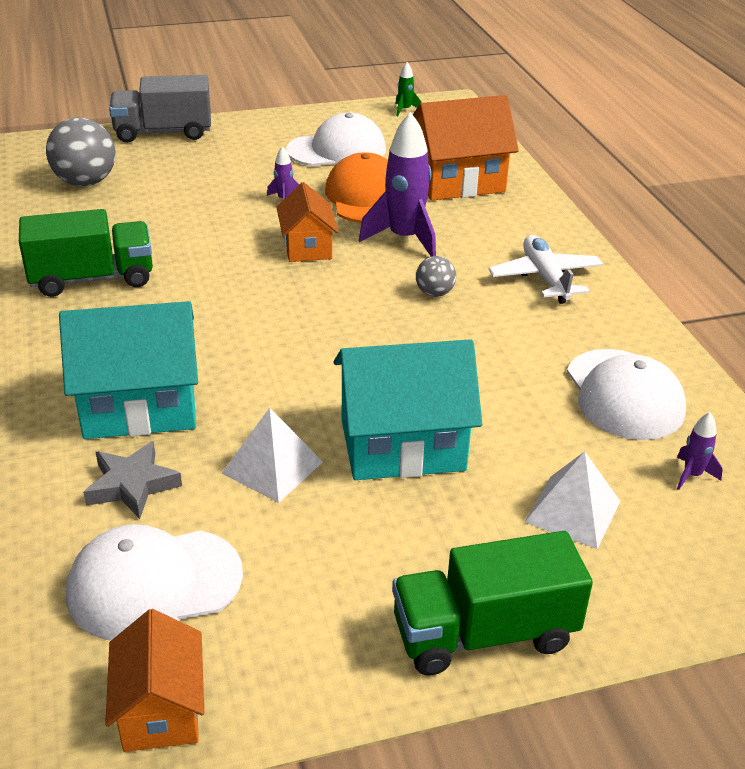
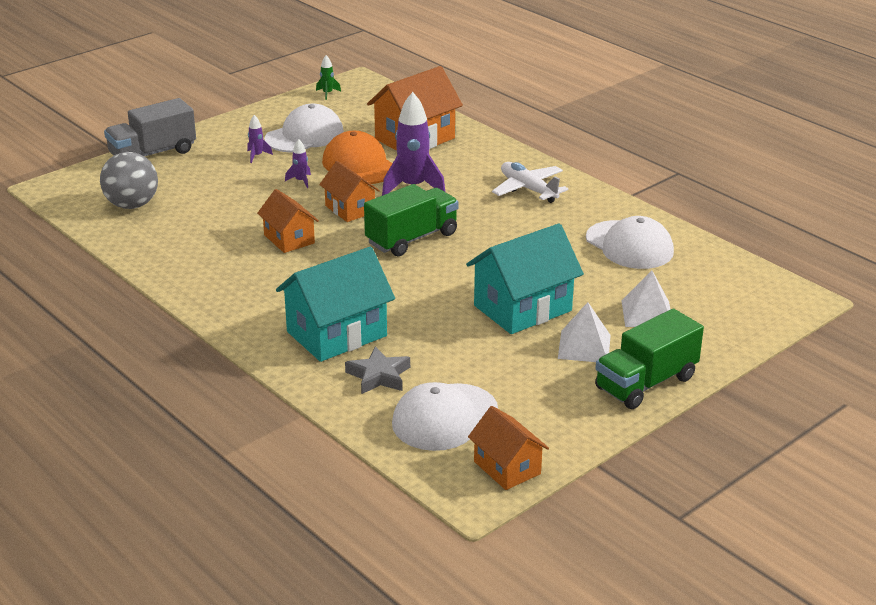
camera: 25 degrees left, 5 degrees down
green truck [19,209,153,297] -> green truck moved to [364,184,459,256]
white pyramid [222,407,323,503] -> white pyramid moved to [558,302,611,362]
grey ball [416,256,456,297] -> none
purple rocket [677,412,723,490] -> purple rocket moved to [247,115,273,163]
none -> orange house [257,189,319,253]

